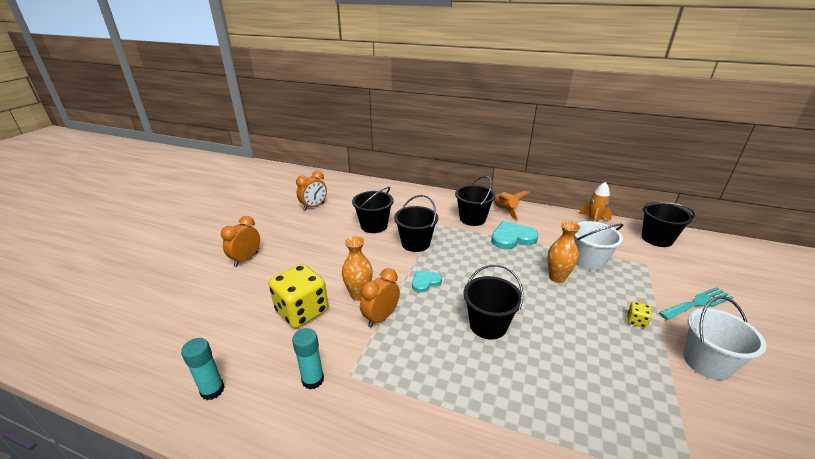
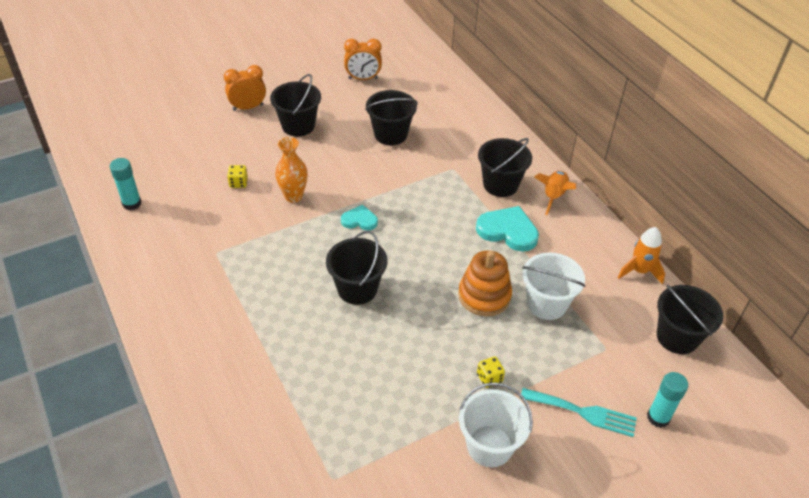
camera: 40 degrees right, 15 degrees up
yellow dice [269,264,328,328] -> yellow dice [227,165,248,188], size x0.42
turquoise glue stick [292,328,324,389] -> turquoise glue stick moved to [647,372,688,428]
orange clock [360,268,400,327] -> none
black bucket [394,195,438,252] -> black bucket moved to [270,74,321,137]
orange vase [547,221,581,283] -> orange stacking toy [458,250,512,316]

